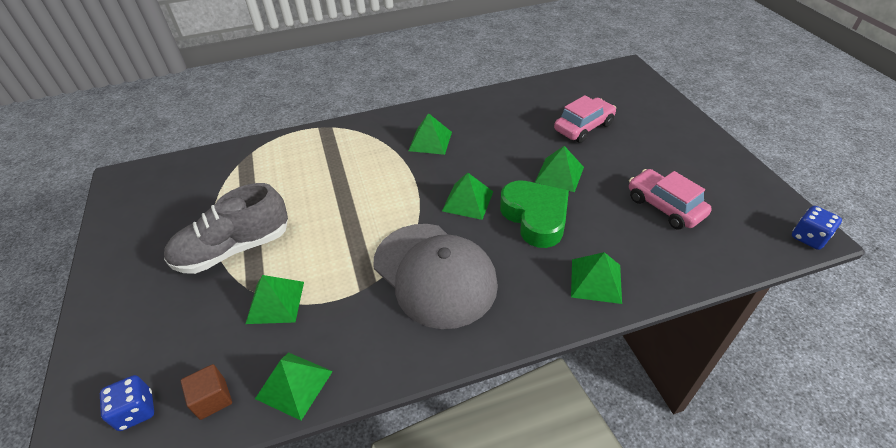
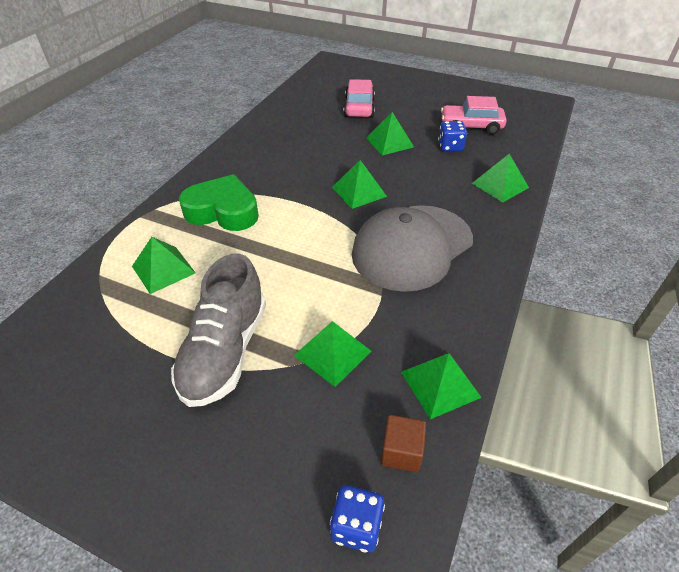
camera: 50 degrees left, 0 degrees up
grey cap [374,224,498,329] -> grey cap turned 135 degrees clockwise [352,205,473,292]
green pyramid [409,113,452,155] -> green pyramid moved to [132,237,196,294]
green heart [500,180,569,248] -> green heart moved to [179,174,259,231]
blue dice [792,206,842,250] -> blue dice moved to [438,121,467,152]

